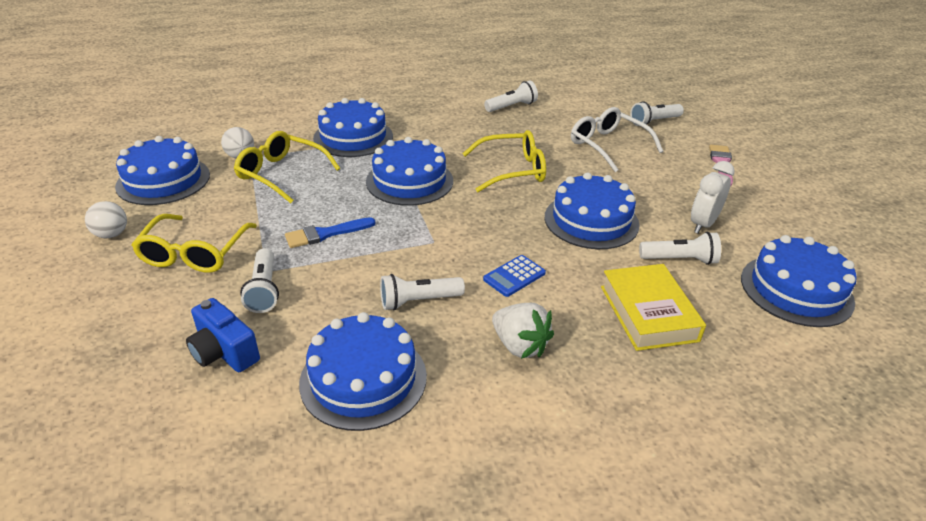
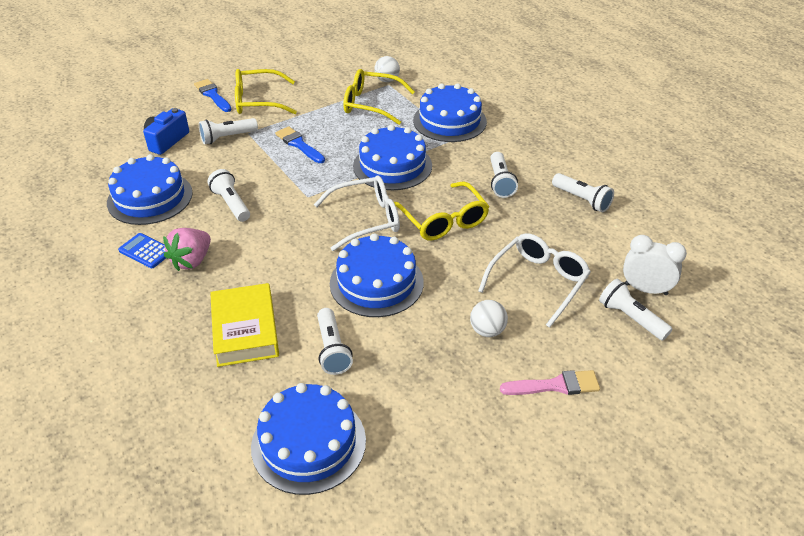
camera: 75 degrees right, 5 degrees up
white ball [85,201,127,238] -> white ball moved to [470,300,508,337]
blue cake [115,136,210,205] -> none
yellow glasses [234,131,340,203] -> yellow glasses turned 90 degrees counterclockwise [343,69,415,125]
blue calculator [483,255,546,297] -> blue calculator moved to [118,233,166,268]
white strawberry [492,303,554,359] -> pink strawberry [163,228,211,271]
yellow book [601,264,706,351] -> yellow book turned 75 degrees counterclockwise [210,283,279,367]
white clock [691,161,735,233] -> white clock moved to [623,235,687,295]
none -> blue brush [194,79,232,112]
none -> white glasses [314,175,400,251]
none -> white flashlight [490,152,518,198]

